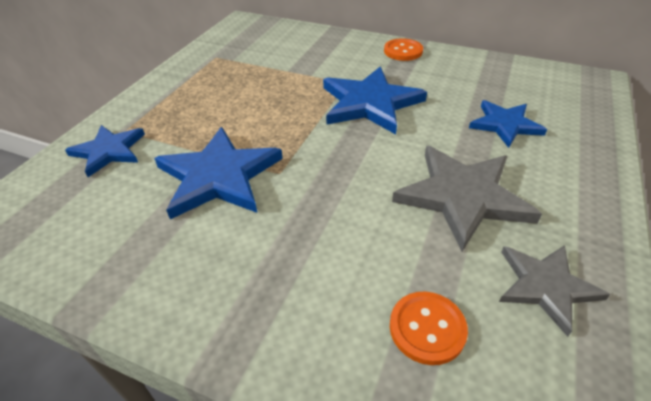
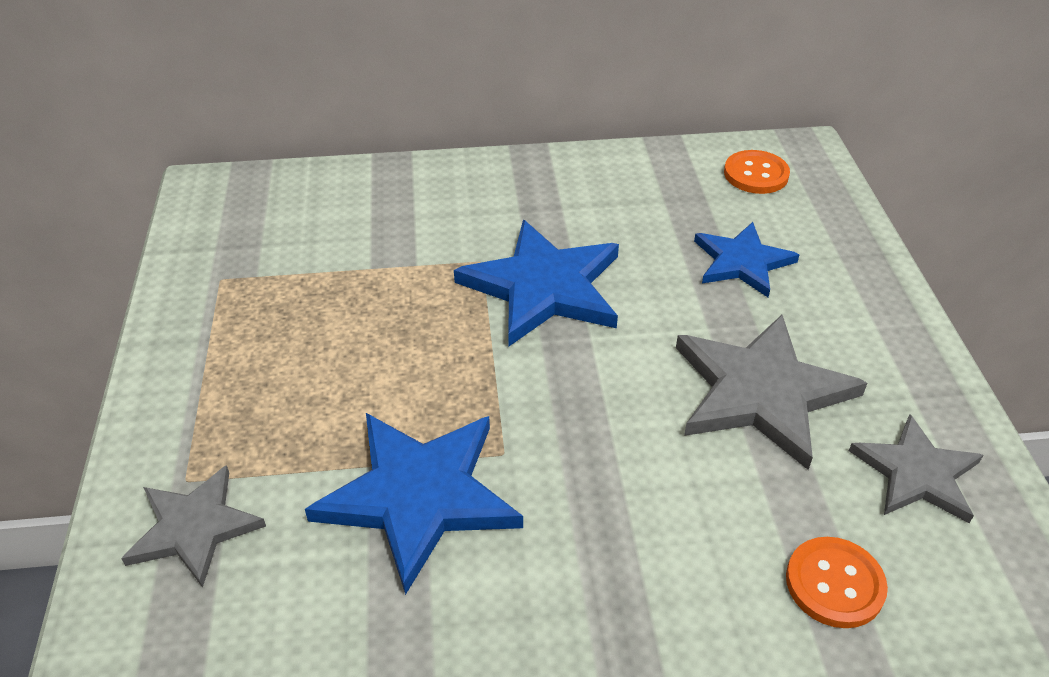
camera: 30 degrees left, 0 degrees up
blue star [65,125,145,177] -> grey star [121,465,266,588]
orange button [384,38,423,61] -> orange button moved to [724,150,790,194]

